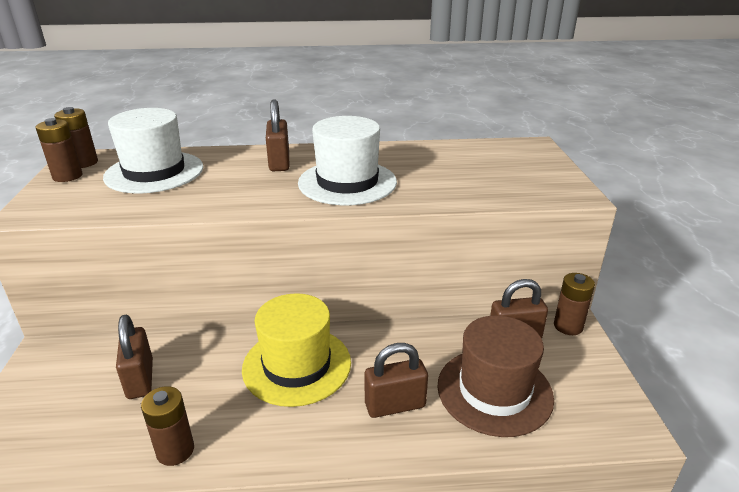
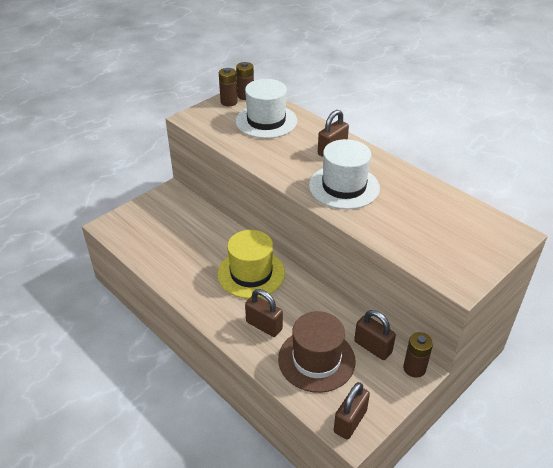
camera: 50 degrees right, 10 degrees up
brown padlock [116,315,153,399] -> brown padlock moved to [334,382,370,439]
brown battery [141,386,194,466] -> none

